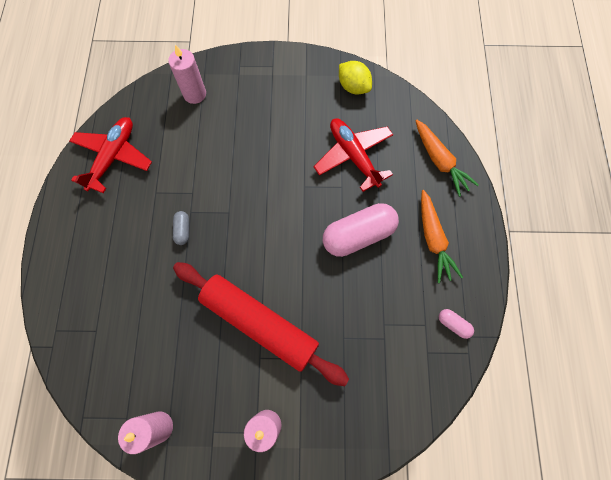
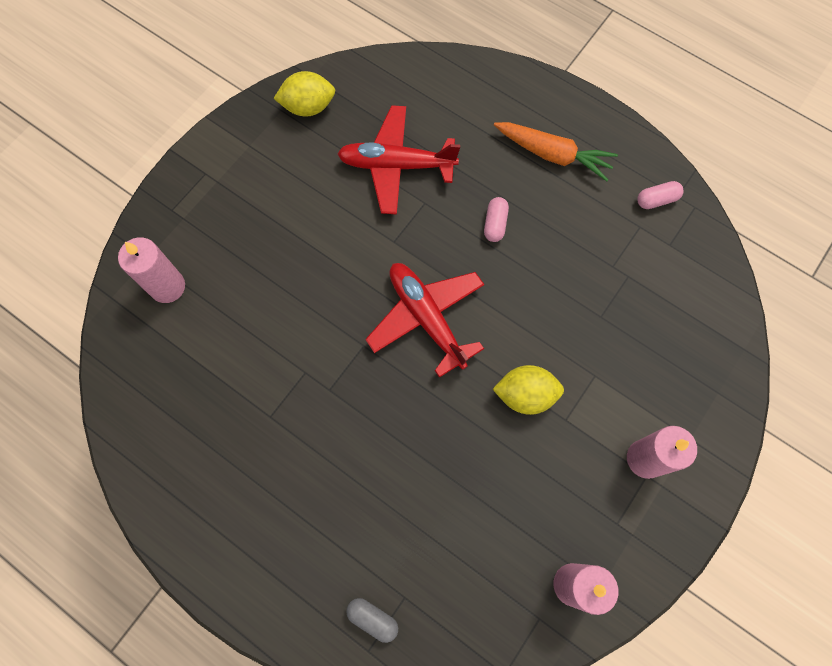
camera: 55 degrees left, 0 degrees up
red plane [69,117,152,193] -> red plane moved to [365,263,484,378]
grey capsule [173,211,189,245] -> grey capsule moved to [346,598,398,643]
red rolling pin [173,262,349,386] -> yellow lemon [493,365,564,415]
pink capsule [323,203,399,257] -> pink capsule [484,197,509,242], size x0.45
orange carrot [415,120,479,197] -> none

